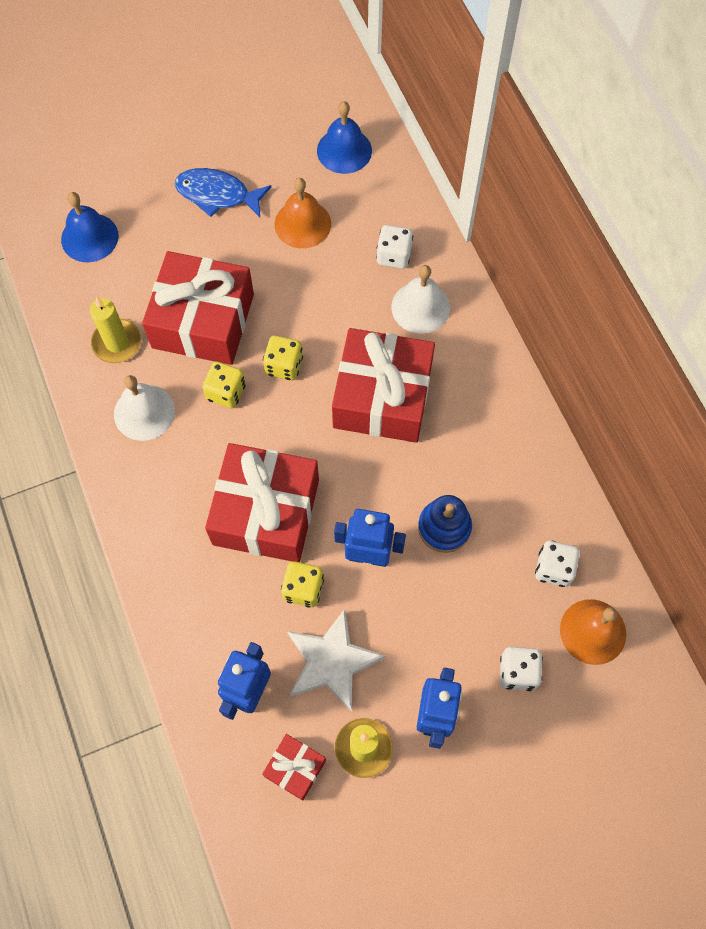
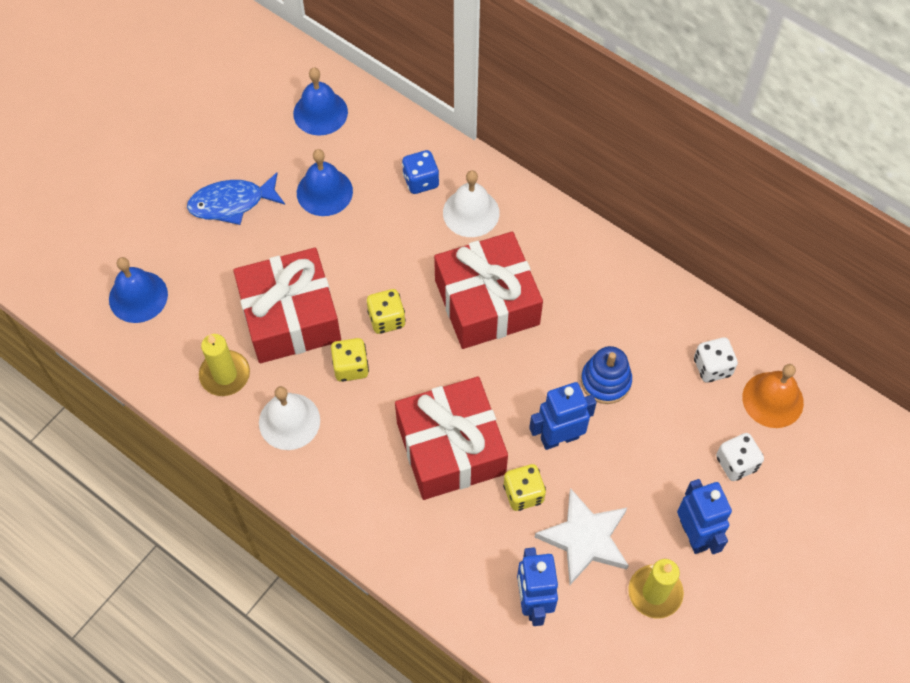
camera: 30 degrees left, 5 degrees down
red gift [262,734,326,801] -> none
orange bell [275,178,331,248] -> blue bell [297,149,353,216]
white dice [376,225,413,269] -> blue dice [402,150,439,194]

